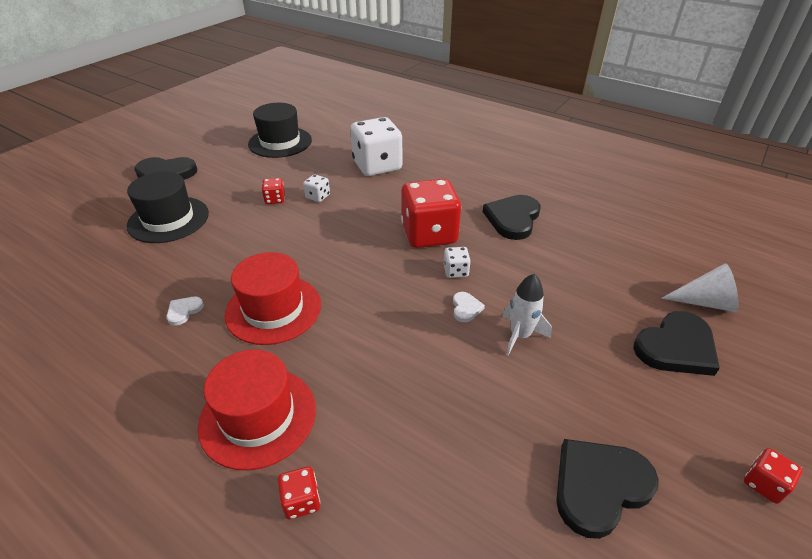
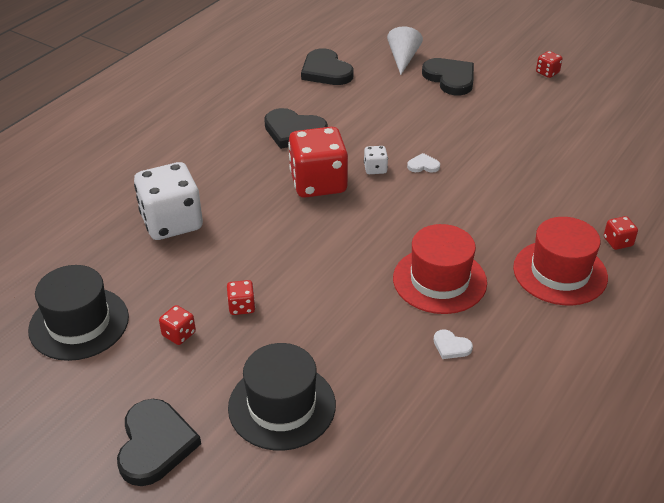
camera: 90 degrees left, 0 degrees up
white dice [303,174,330,202] -> none
white rocket [503,274,552,355] -> none
black heart [556,439,659,539] -> black heart moved to [301,48,354,85]
none -> red dice [159,305,196,345]

